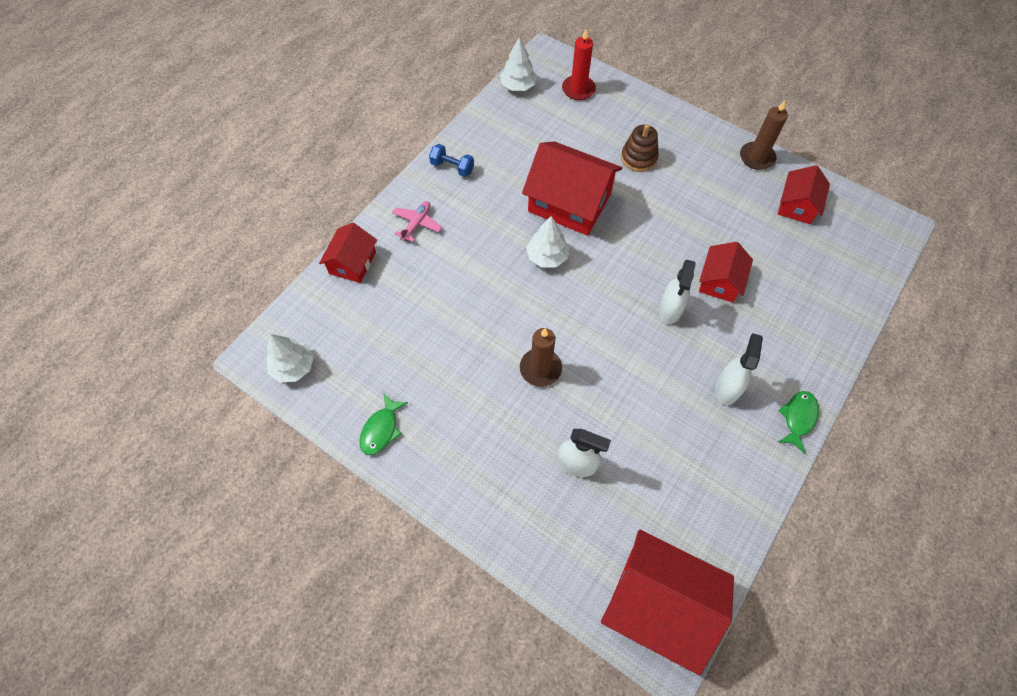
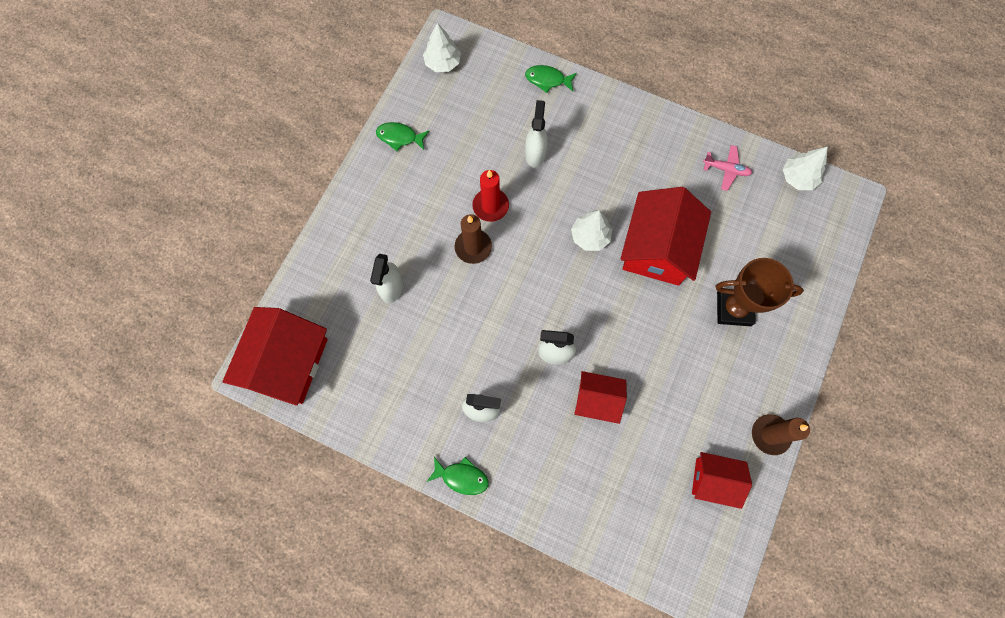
camera: 80 degrees right, 10 degrees up
red house [319,223,377,283] -> green fish [525,65,577,93]
pink plane [392,201,442,242] -> pink plane moved to [703,145,752,191]
blue dumbbell [429,144,474,177] -> none
red candle [562,29,596,100] -> red candle moved to [472,170,509,222]
brown stacking toy [621,124,659,172] -> brown trophy [716,258,804,326]
none -> white spray bottle [525,100,548,168]

